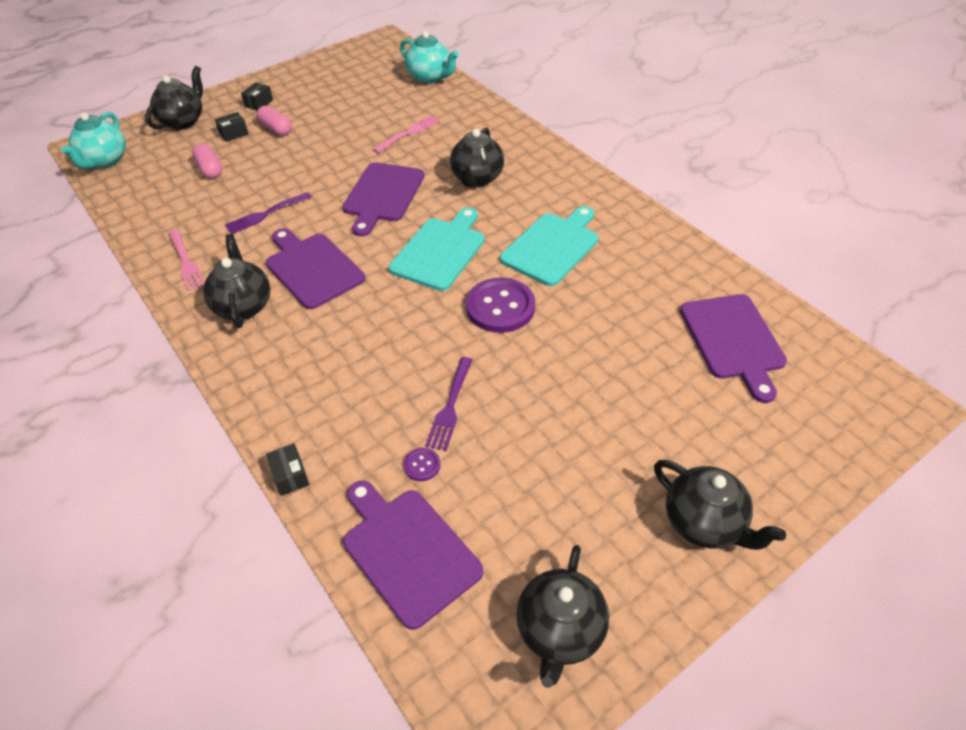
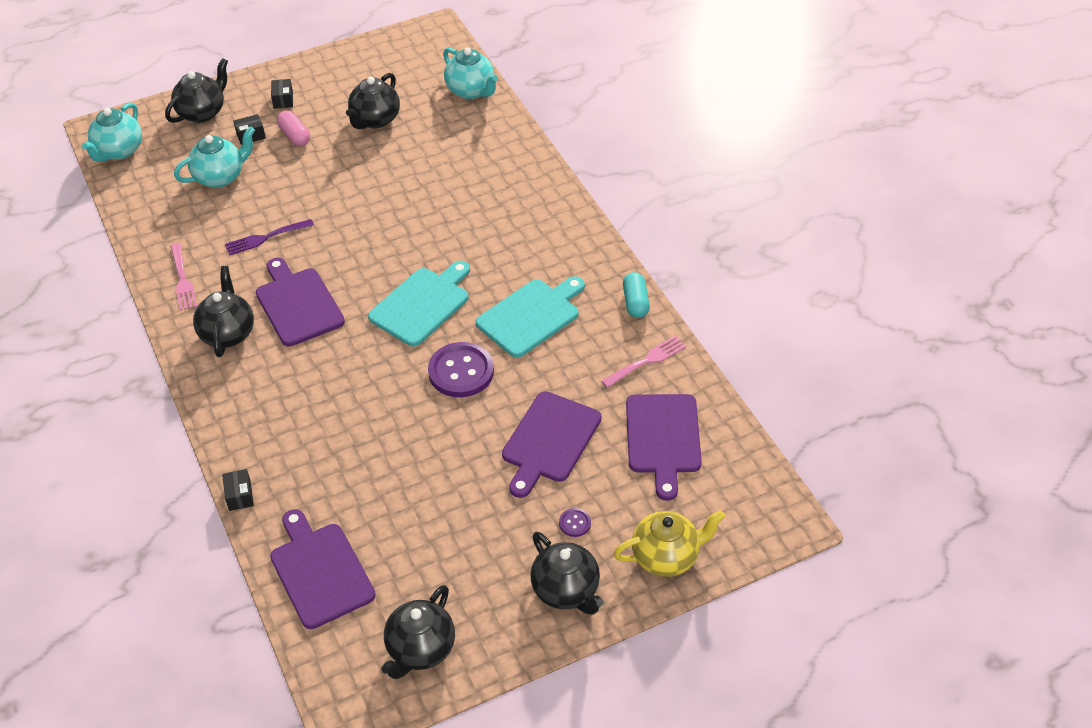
camera: 10 degrees right, 0 degrees up
pink capsule [192,143,222,179] -> turquoise teapot [174,127,255,188]
black box [241,82,273,111] -> black box turned 45 degrees counterclockwise [271,79,293,109]
purple cutting board [342,162,424,237] -> purple cutting board moved to [502,391,602,498]
pink fork [373,115,440,153] -> pink fork moved to [601,336,686,388]
purple button [403,448,440,481] -> purple button moved to [559,508,591,537]
purple fork [425,357,472,451] -> none
black teapot [450,127,504,187] -> black teapot moved to [346,73,400,129]
none -> yellow teapot [614,510,725,577]
none -> turquoise capsule [623,272,650,318]

